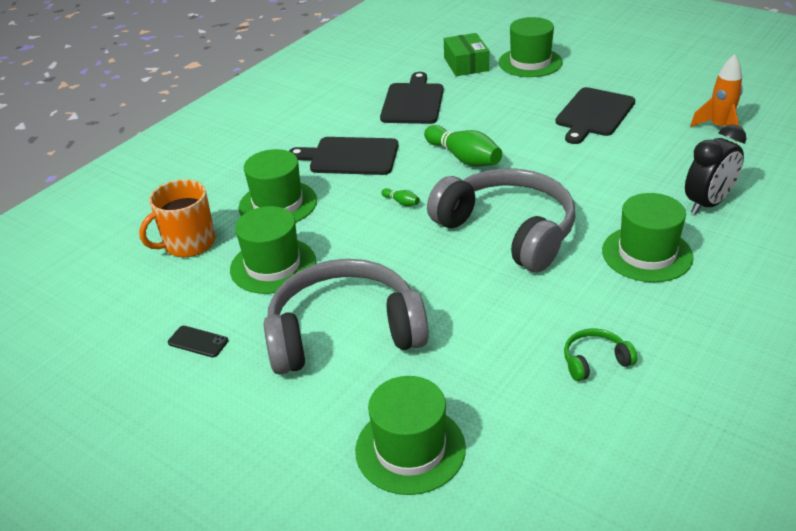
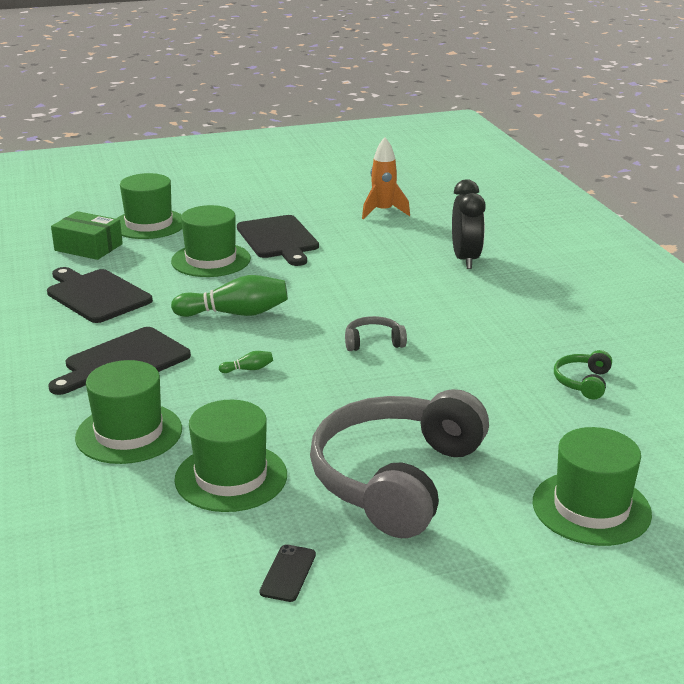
camera: 55 degrees left, 10 degrees down
orange mug [139,179,215,257] -> none
black phone [168,326,228,357] -> black phone turned 45 degrees counterclockwise [260,544,316,602]
grey headphones [427,168,576,272] -> grey headphones [345,316,407,351], size x0.41
green hat [602,193,694,282] -> green hat moved to [171,205,251,277]

